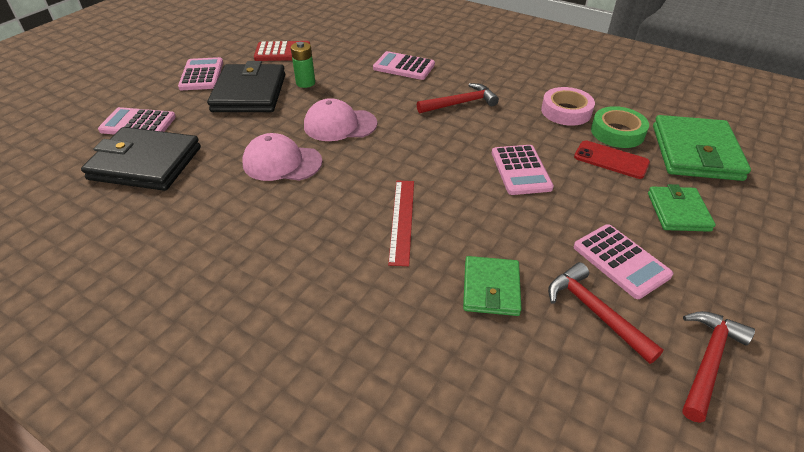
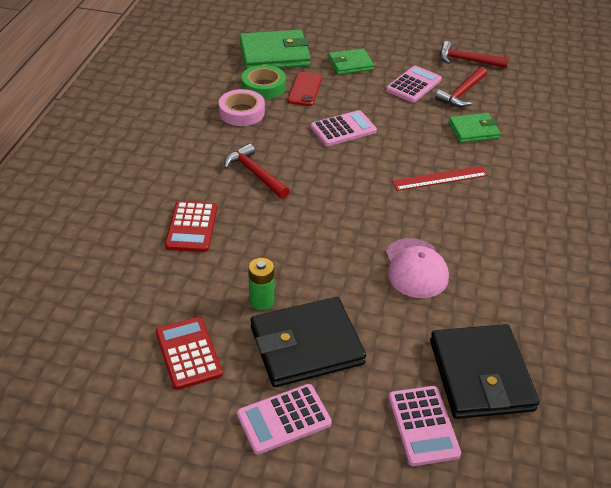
camera: 110 degrees left, 0 degrees up
pink cap [304,98,377,141] -> none
pink calculator [373,51,435,80] -> red calculator [165,201,217,252]

